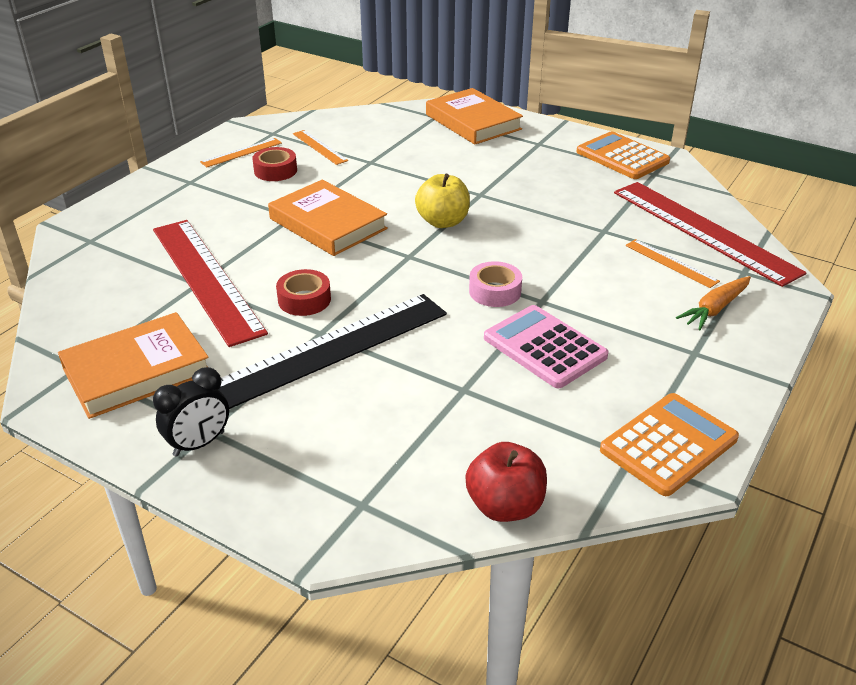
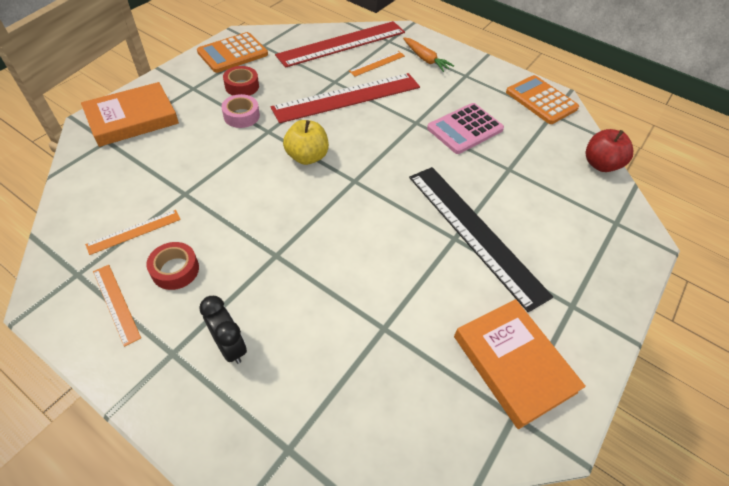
camera: 90 degrees left, 15 degrees up
red ruler [153,220,268,347] -> red ruler moved to [271,73,420,123]
black clock [153,367,229,457] -> black clock moved to [199,296,247,364]
orange book [268,180,388,256] -> none
red tape [276,269,331,316] -> red tape moved to [223,66,259,96]
pink tape [469,261,522,307] -> pink tape moved to [221,94,260,128]

